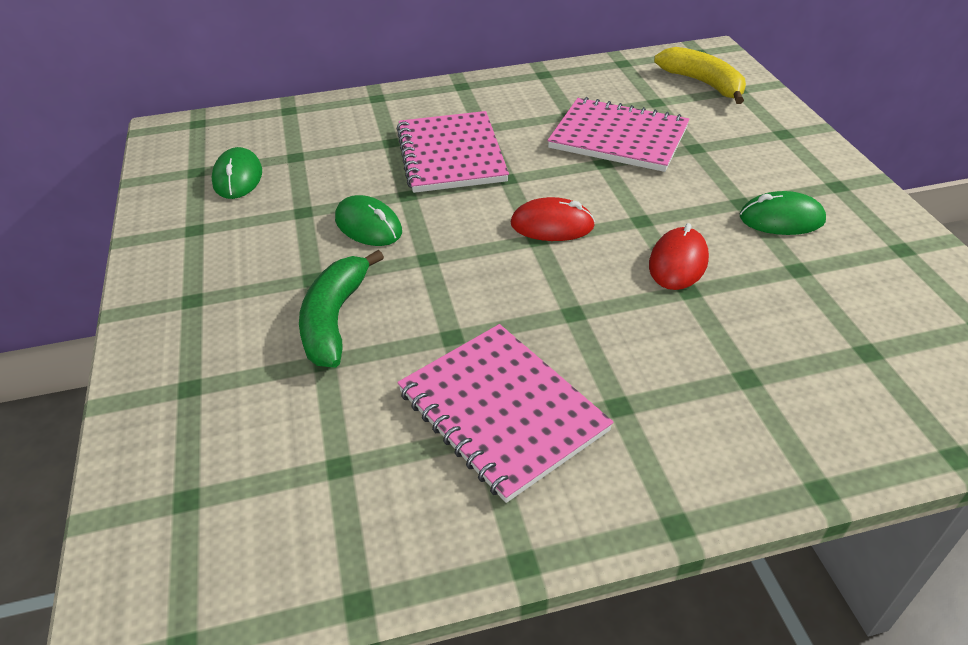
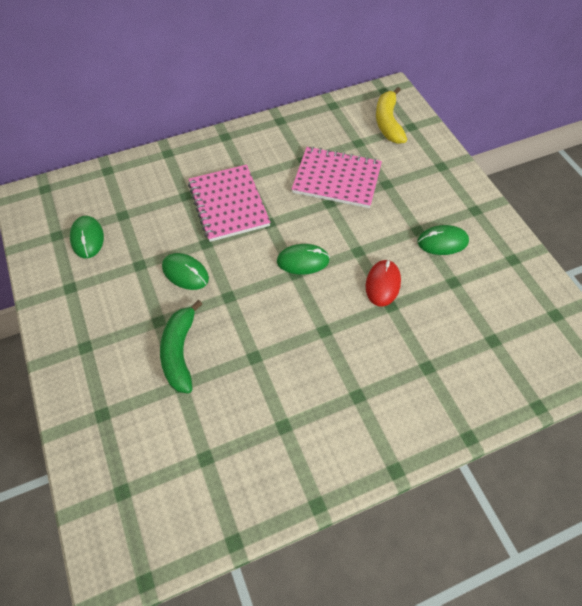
camera: 10 degrees left, 15 degrees up
pink notebook [397,324,614,503] -> none
red mouse [511,197,595,241] -> green mouse [277,244,330,274]
yellow banana [654,47,746,104] -> yellow banana turned 135 degrees counterclockwise [376,87,407,144]

